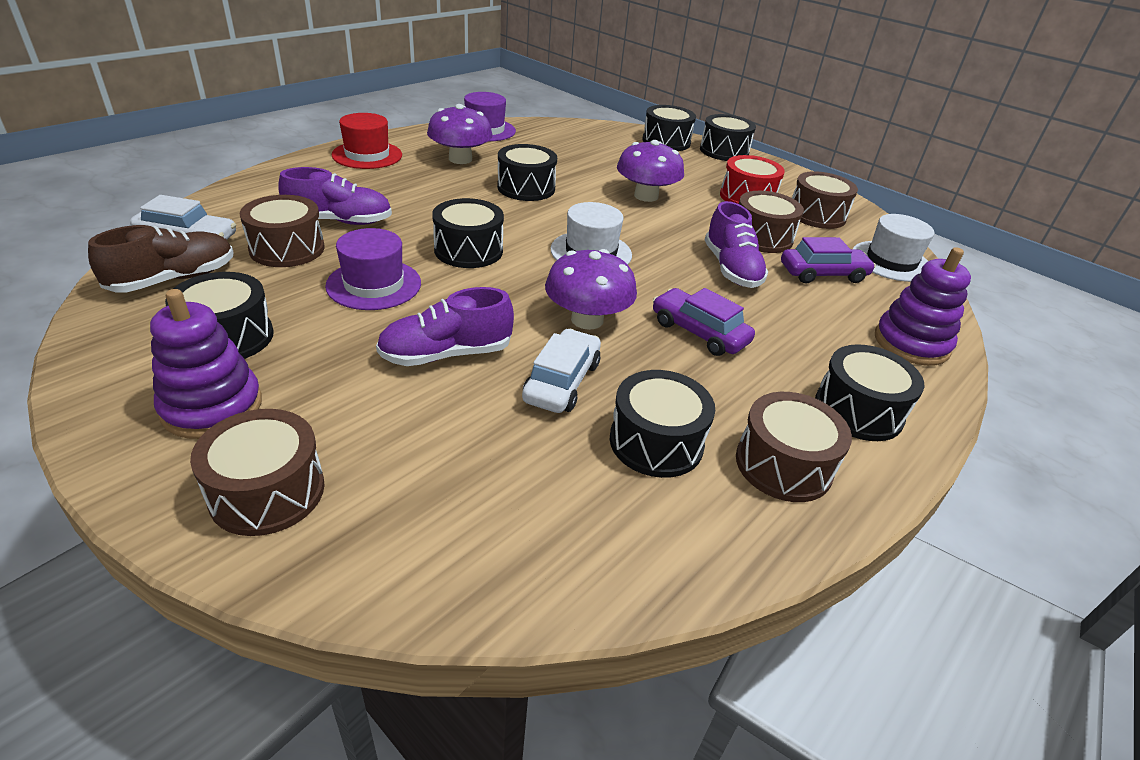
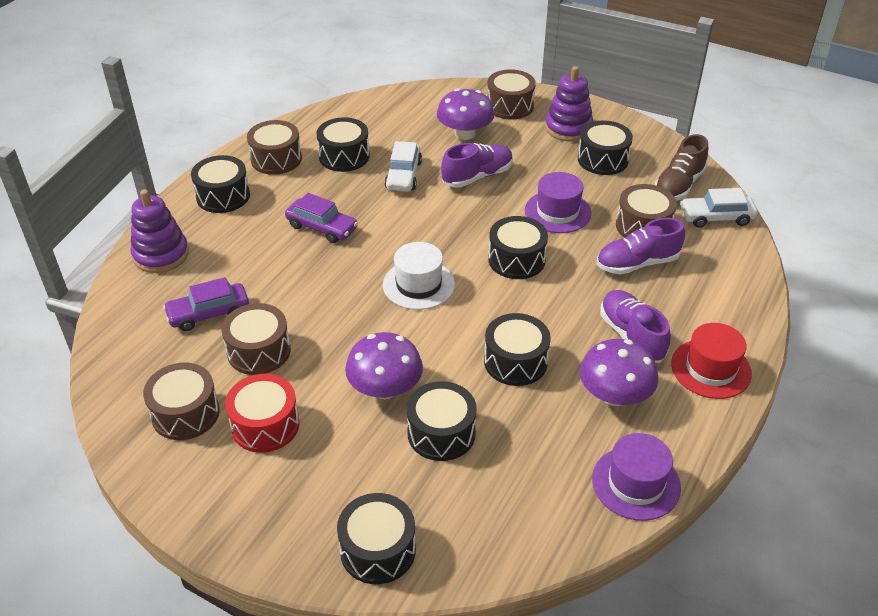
camera: 170 degrees right, 5 degrees up
purple mushroom [545,249,637,330] -> purple mushroom moved to [437,88,494,140]
black drum [700,114,756,161] -> black drum moved to [407,381,477,461]
purple shoe [705,201,768,288] -> purple shoe moved to [600,290,670,363]
white hat [853,214,935,282] -> none

